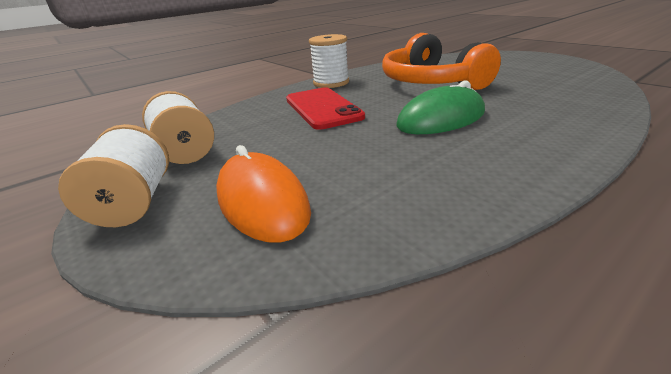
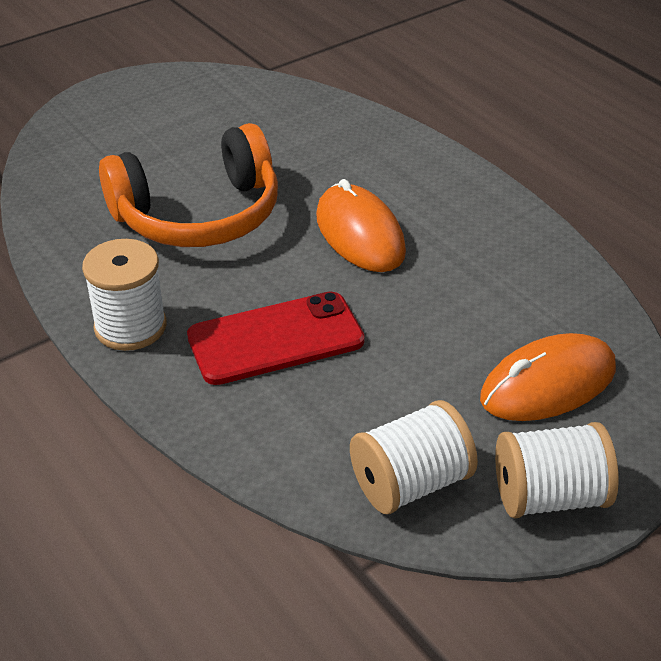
camera: 90 degrees left, 10 degrees up
green mouse [396,80,485,134] -> orange mouse [316,179,406,272]

